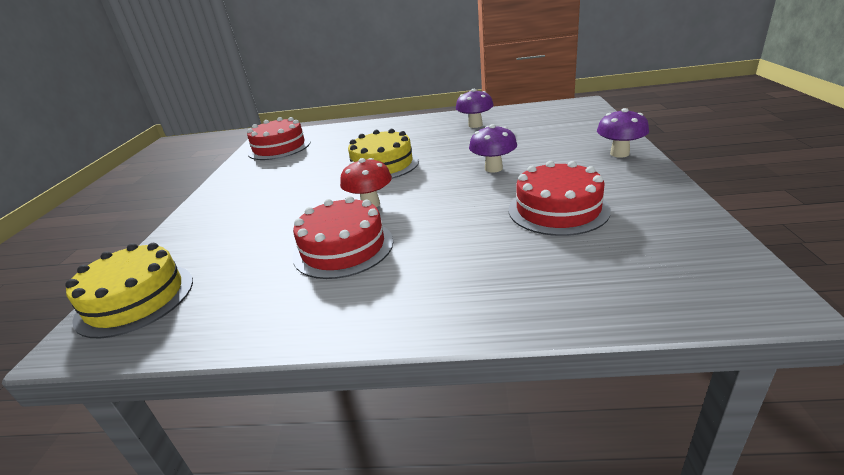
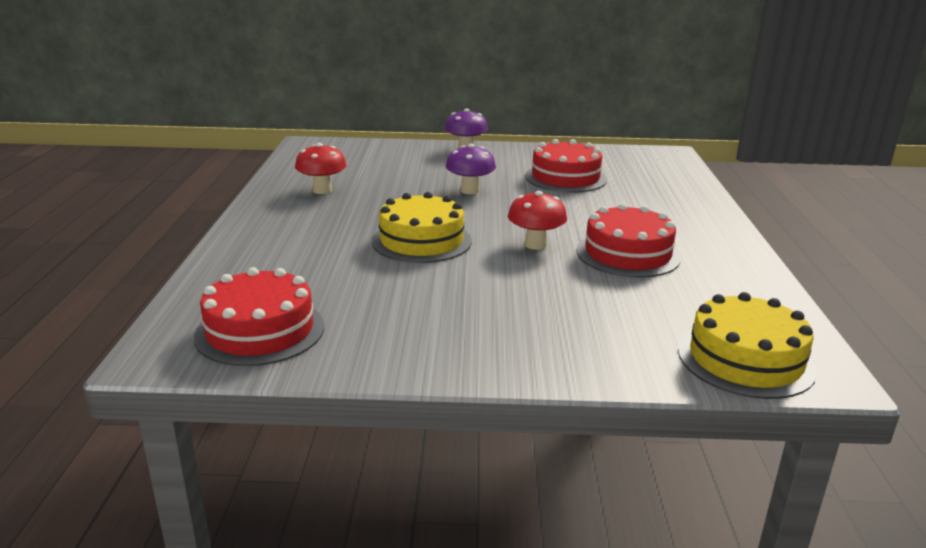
camera: 95 degrees left, 5 degrees down
purple mushroom [456,89,494,128] -> red mushroom [295,143,346,194]

